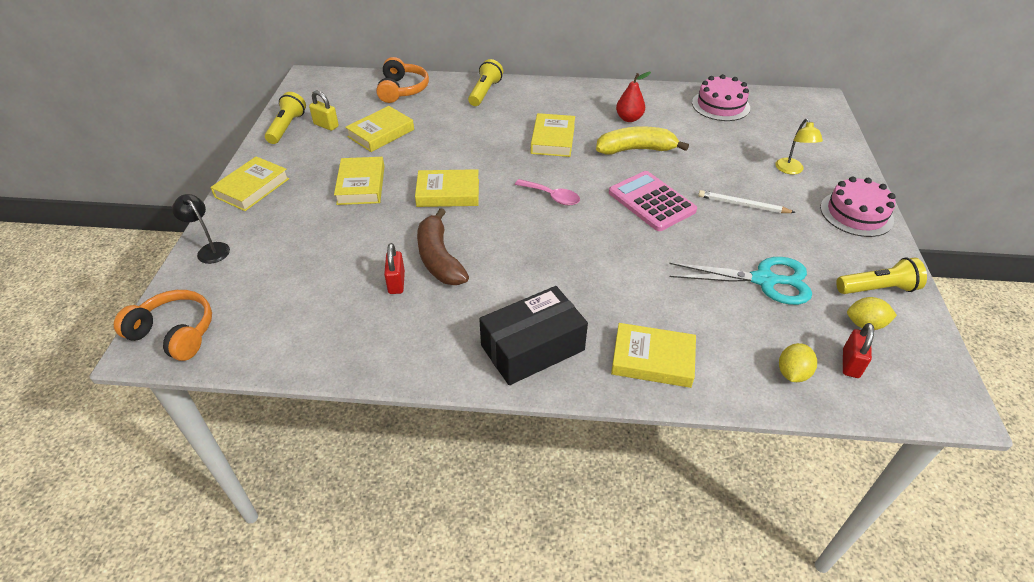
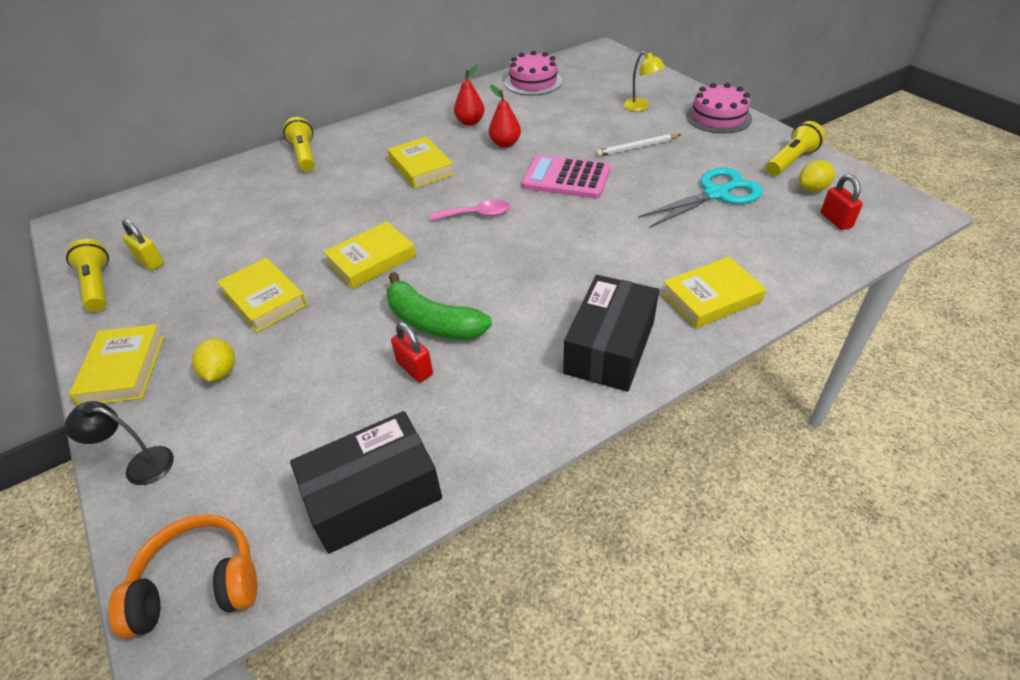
camera: 35 degrees left, 0 degrees up
yellow padlock [309,91,339,131] -> yellow padlock turned 45 degrees clockwise [122,219,164,270]
yellow book [345,106,414,152] -> none
orange headphones [376,57,429,103] -> none
brown banana [417,208,469,285] -> green banana [387,272,492,340]
yellow banana [596,126,689,155] -> red pear [489,85,521,148]
yellow lemon [779,343,817,382] -> yellow lemon moved to [192,338,235,381]
none -> black box [290,411,442,554]

